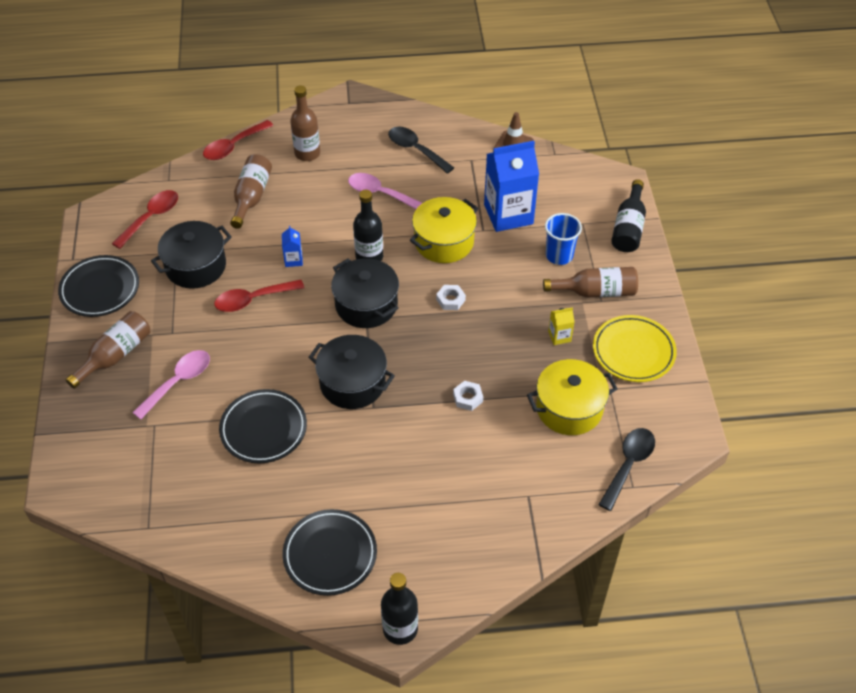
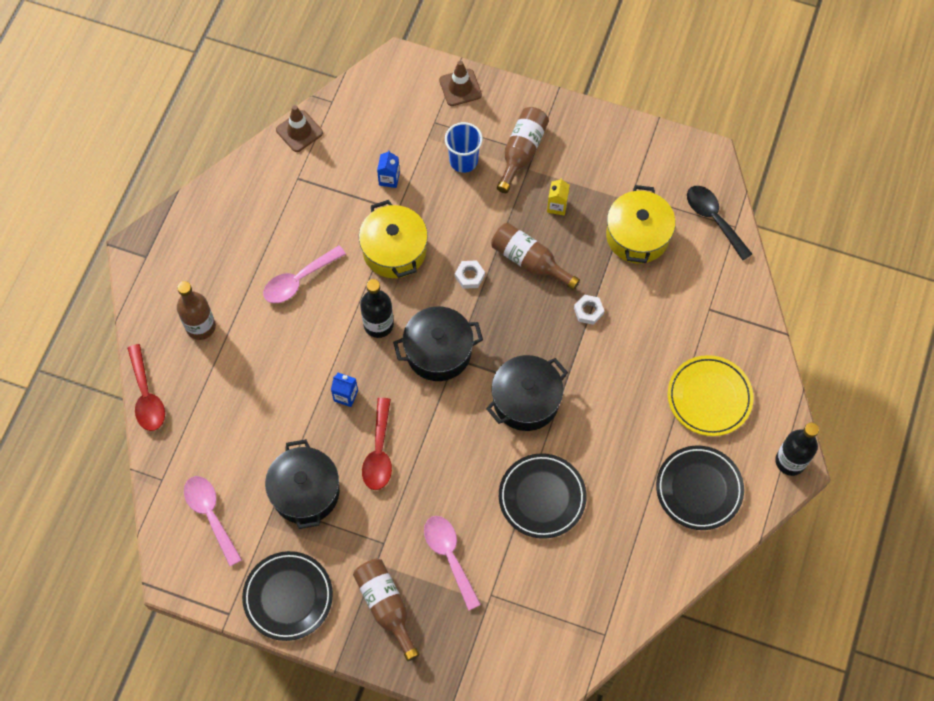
camera: 65 degrees left, 15 degrees up
red spoon [112,190,178,249] -> pink spoon [184,476,242,566]
brown bottle [230,154,272,229] -> brown bottle moved to [491,223,580,290]
black spoon [388,126,454,174] -> none
blue carton [484,141,539,232] -> blue carton [377,150,400,188], size x0.43
yellow plate [593,315,677,382] -> yellow plate moved to [668,355,753,436]
black bottle [611,179,646,252] -> brown traffic cone [439,61,482,106]

